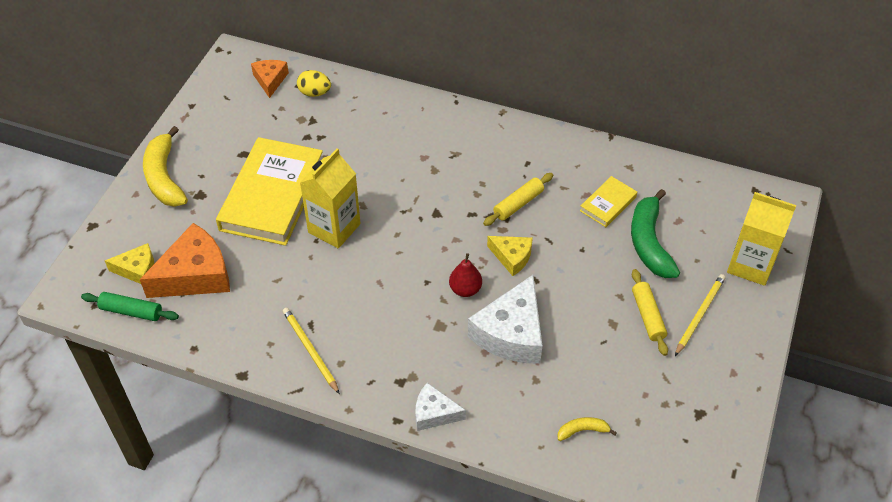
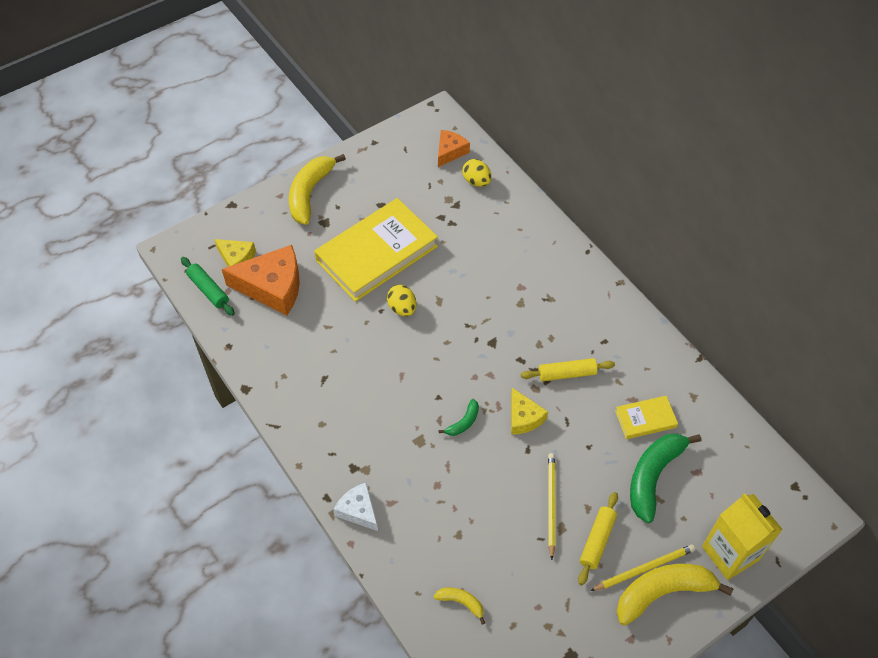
camera: 35 degrees right, 5 degrees up
yellow pencil [283,308,340,394] -> yellow pencil moved to [548,453,555,560]
yellow carton [300,149,361,249] -> yellow egg [387,285,416,316]
red pear [449,253,482,297] -> green banana [438,399,479,436]
white cheese [468,275,542,364] -> none
none -> yellow banana [616,564,733,626]

